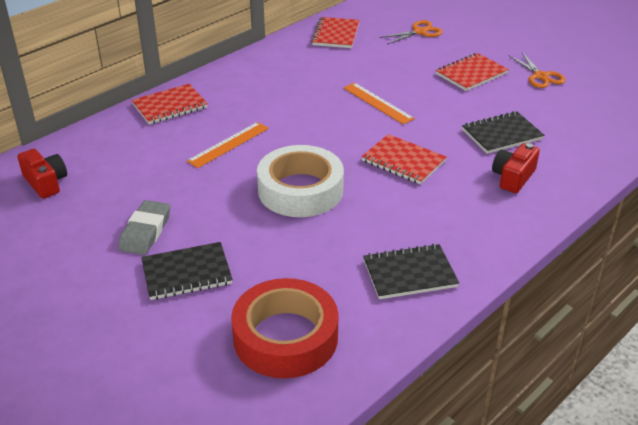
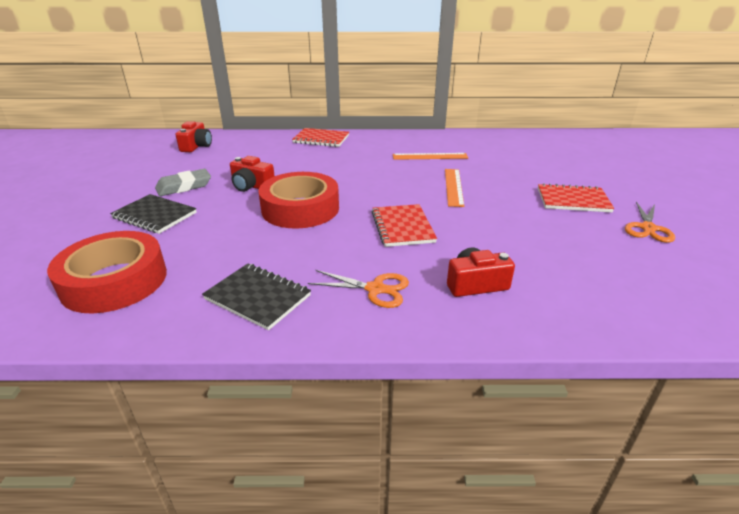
camera: 45 degrees right, 5 degrees down
orange ruler [187,122,269,168] -> orange ruler moved to [393,153,468,160]
white tape [257,145,344,217] -> red tape [258,172,339,229]
red notebook [311,17,360,48] -> none
orange scissors [379,20,443,45] -> orange scissors moved to [308,270,409,308]
black notebook [462,111,545,154] -> none
none -> red camera [230,156,275,192]

